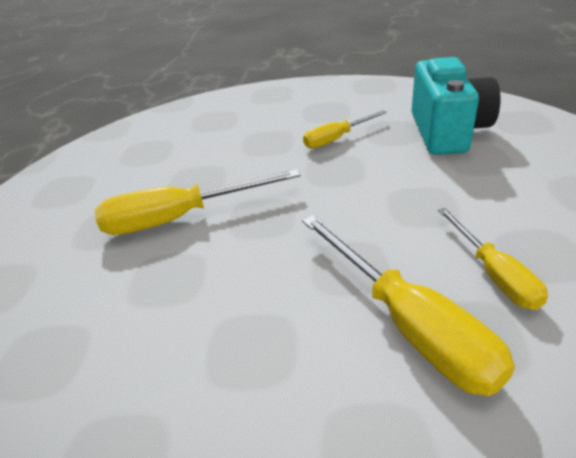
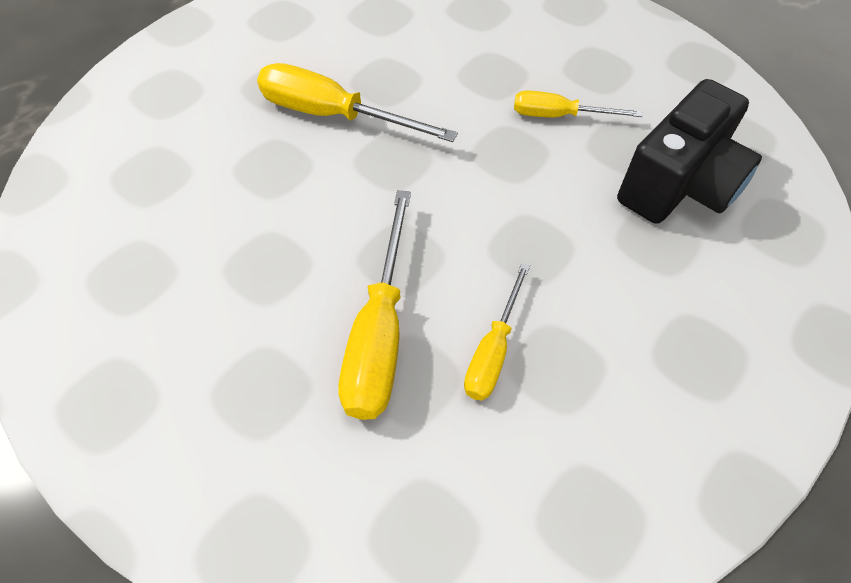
camera: 35 degrees right, 20 degrees up
turquoise camera [412,57,501,155] -> black camera [617,79,762,224]

